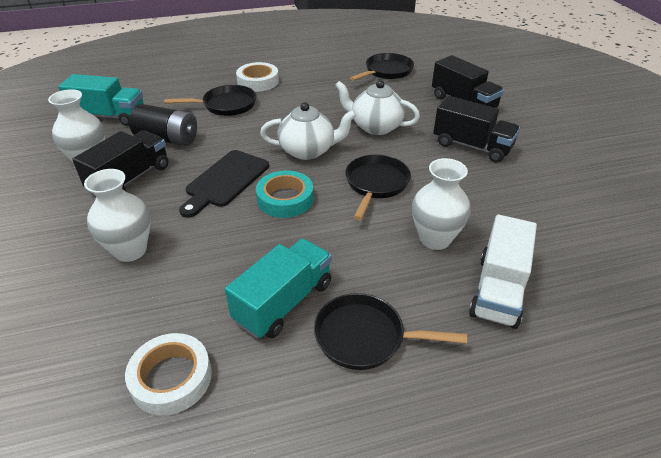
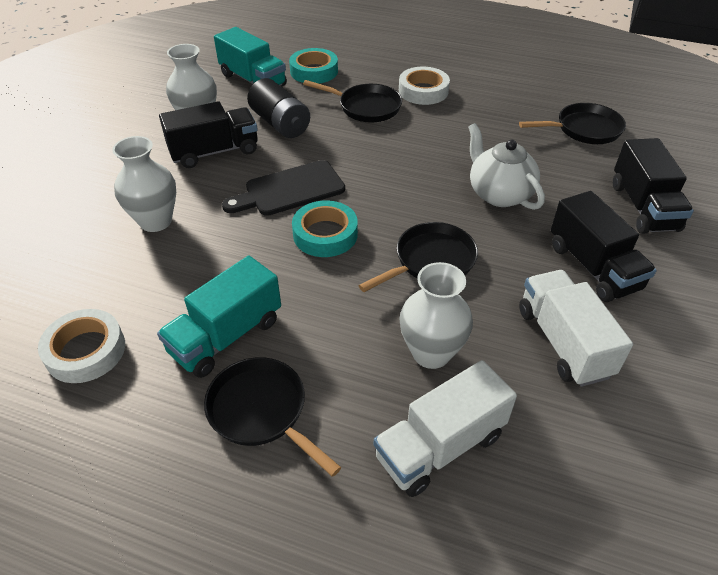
camera: 35 degrees right, 5 degrees up
turquoise truck [225,239,332,339] -> turquoise truck turned 150 degrees clockwise [157,256,281,378]
white teapot [260,102,357,160] -> none
none -> turquoise tape [289,48,338,84]
none -> white truck [519,270,633,387]

